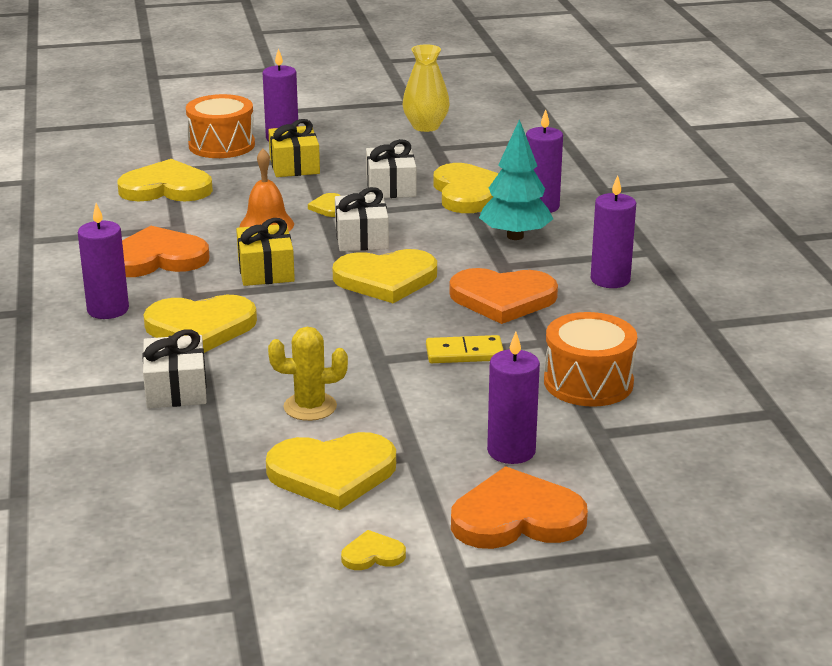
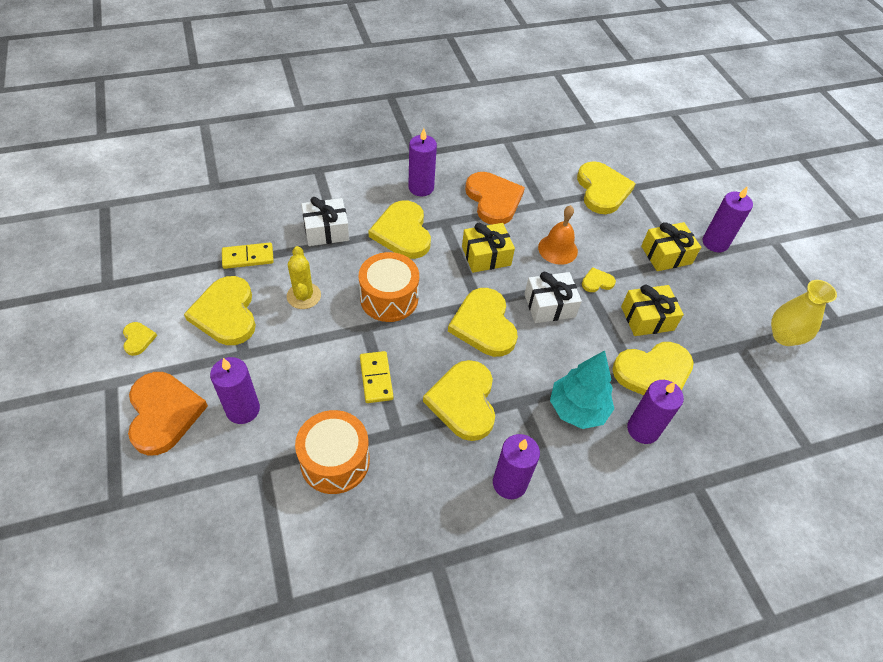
camera: 80 degrees right, 25 degrees up
orange drum [186,94,255,158] -> orange drum moved to [359,252,419,322]
white gift [366,139,416,198] -> yellow gift [621,285,684,336]
orange heart [449,268,558,324] -> yellow heart [423,360,495,441]
none -> yellow domino [222,243,274,269]

